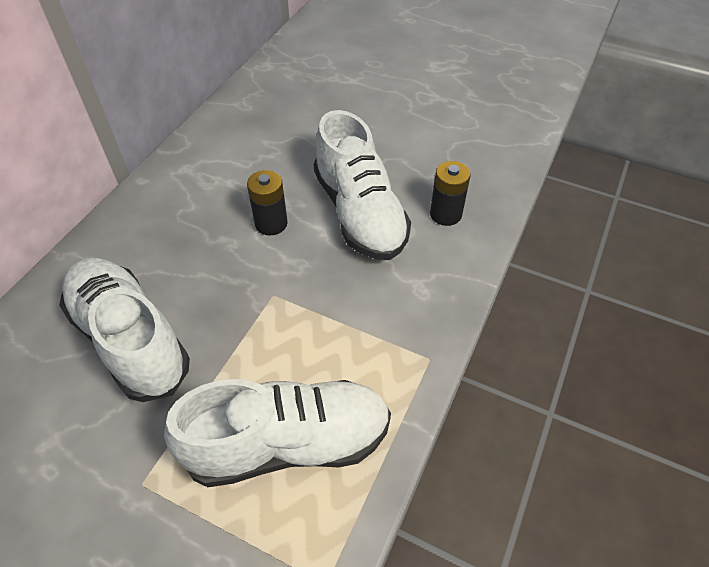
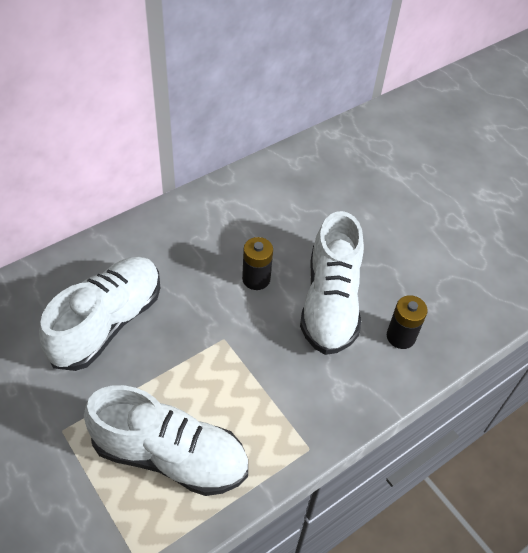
camera: 25 degrees right, 0 degrees up
white shoe [59,258,190,402] -> white shoe turned 45 degrees clockwise [39,257,160,371]

